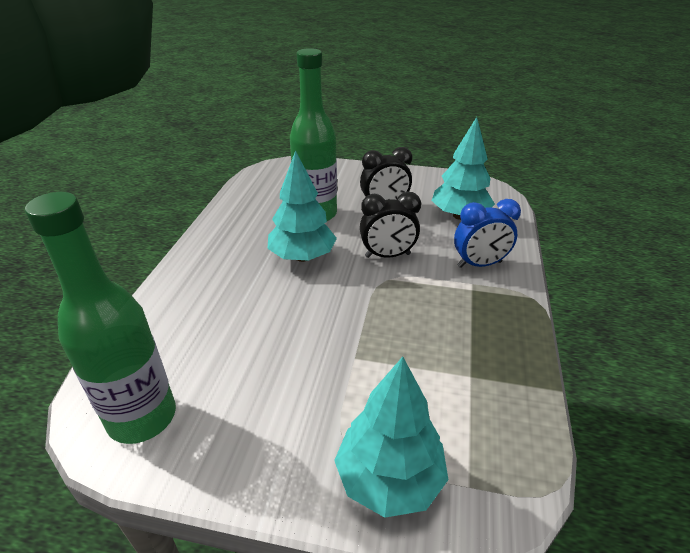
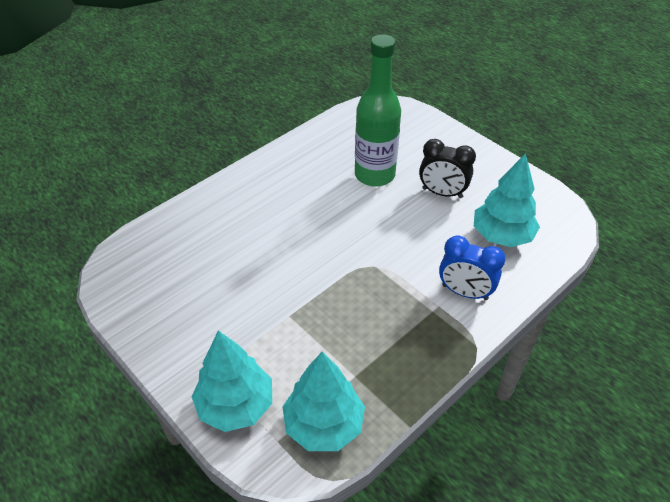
camera: 35 degrees right, 10 degrees up
green bottle [25,192,176,444] -> none
turquoise tree [267,150,337,262] -> turquoise tree moved to [282,352,365,451]
black clock [360,192,421,258] -> none

